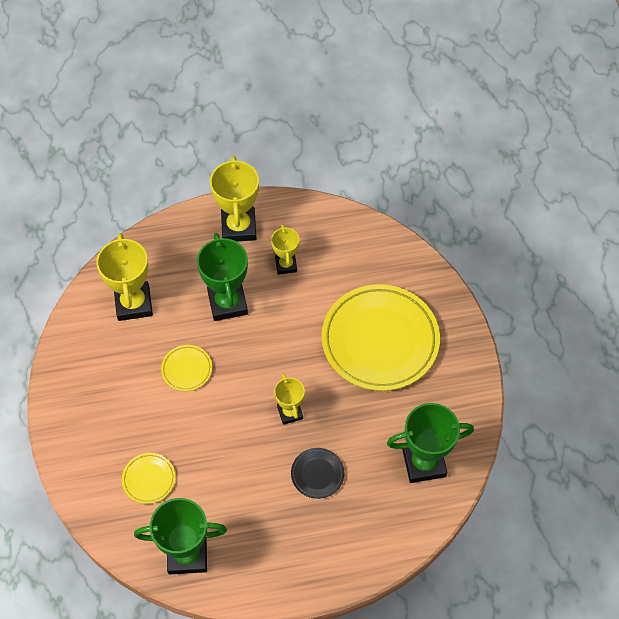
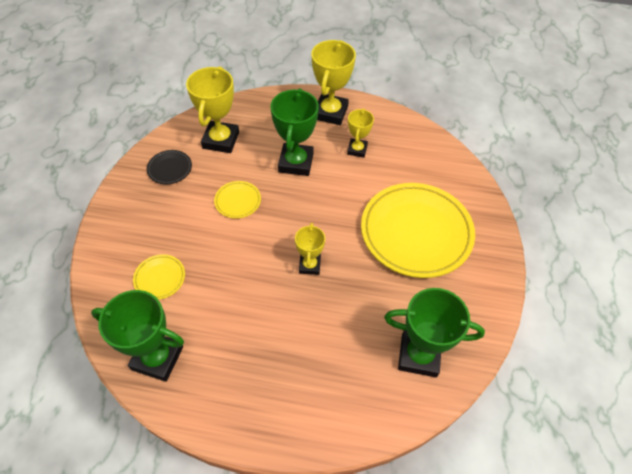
camera: 20 degrees right, 5 degrees down
black plate [291,448,344,499] -> black plate moved to [147,150,192,185]

